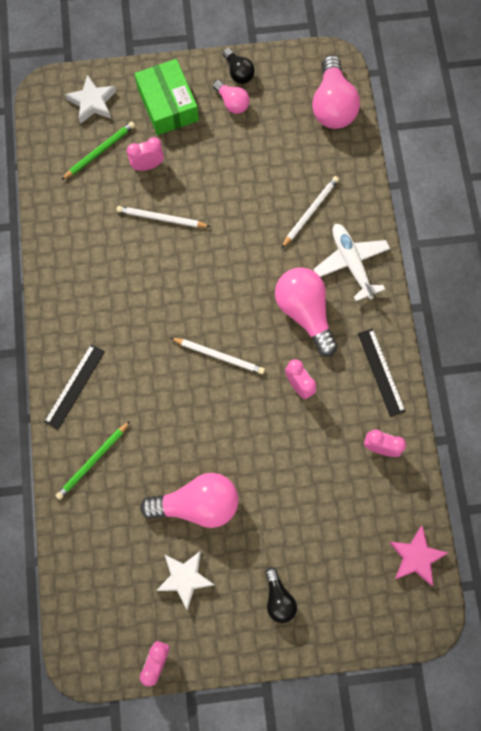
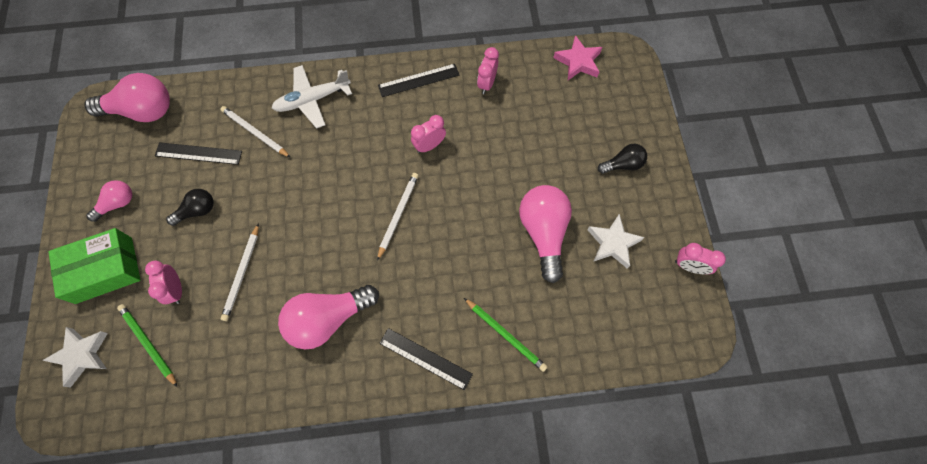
camera: 90 degrees left, 5 degrees down
black light bulb [223,48,255,84] -> black light bulb moved to [166,189,214,226]
pink light bulb [275,267,338,356] -> pink light bulb moved to [278,285,379,349]
none -> black ruler [155,142,242,165]

